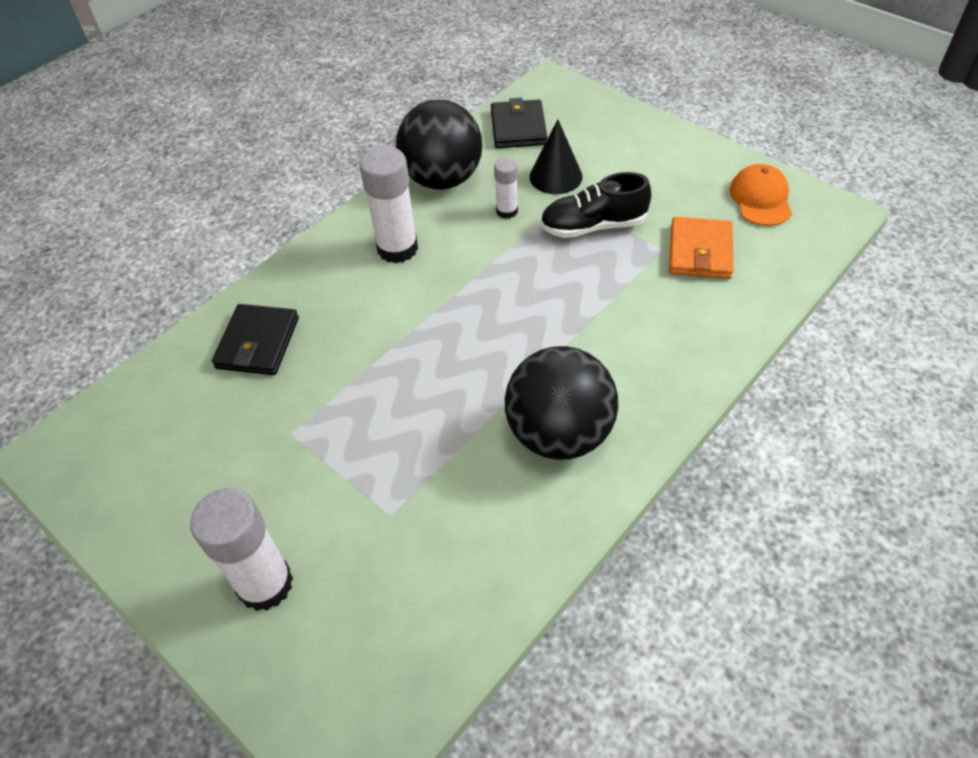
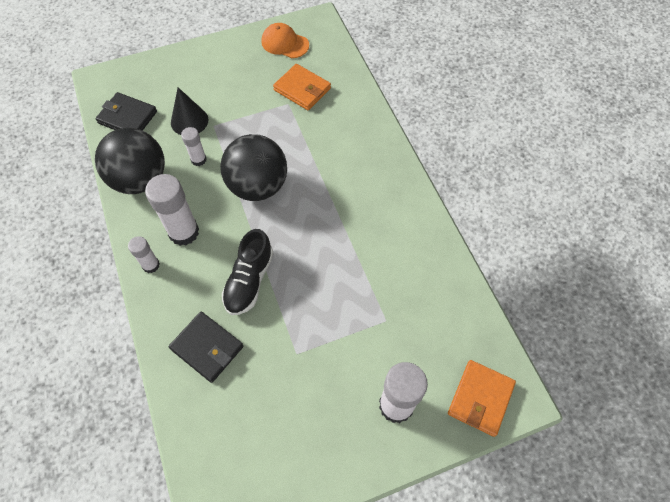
camera: 65 degrees left, 10 degrees up
black ball [505,346,618,460] -> black ball moved to [220,134,287,201]
black shoe [540,172,651,238] -> black shoe moved to [222,229,274,315]
none -> white glue stick [128,236,160,273]
none -> orange wallet [448,360,516,437]

